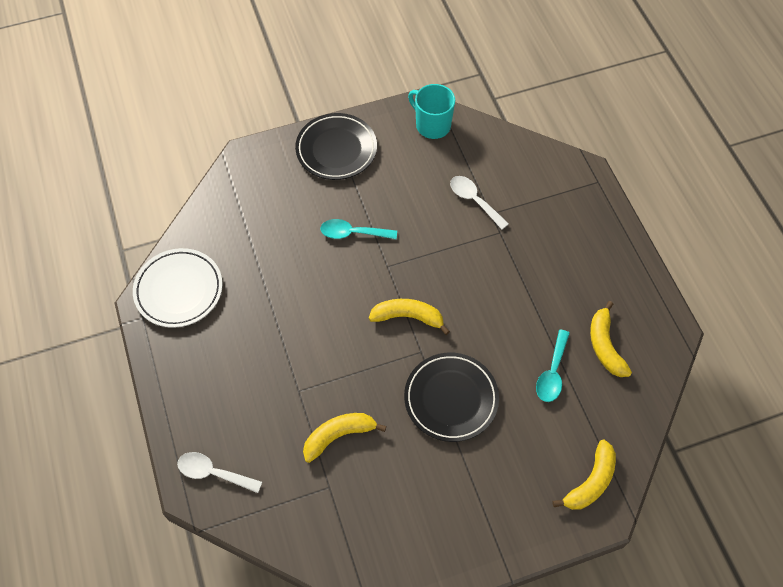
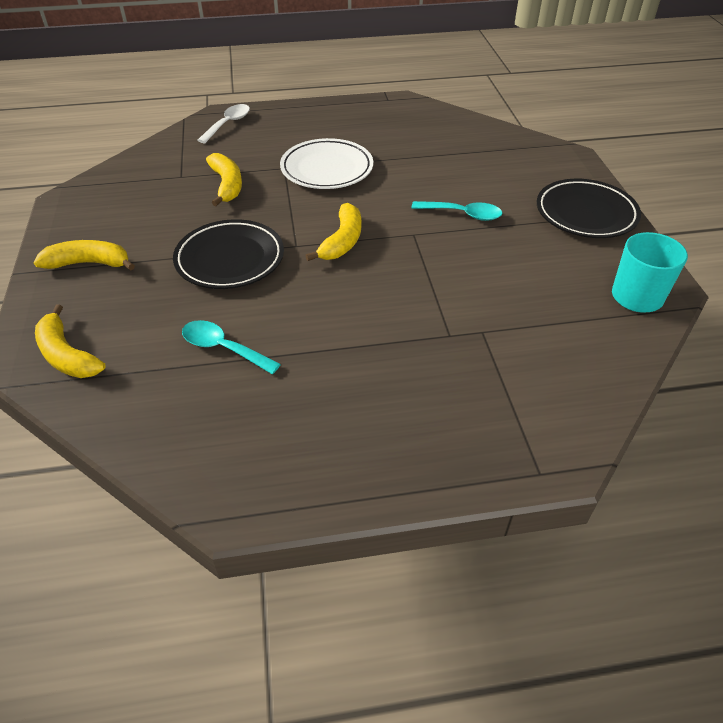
camera: 100 degrees right, 15 degrees down
white plate [133,248,223,328] -> white plate moved to [280,138,373,189]
turquoise spoon [320,219,397,239] -> turquoise spoon turned 90 degrees clockwise [411,201,503,221]
white spoon [450,176,509,230] -> none
yellow banana [590,301,632,377] -> yellow banana moved to [34,240,135,270]

